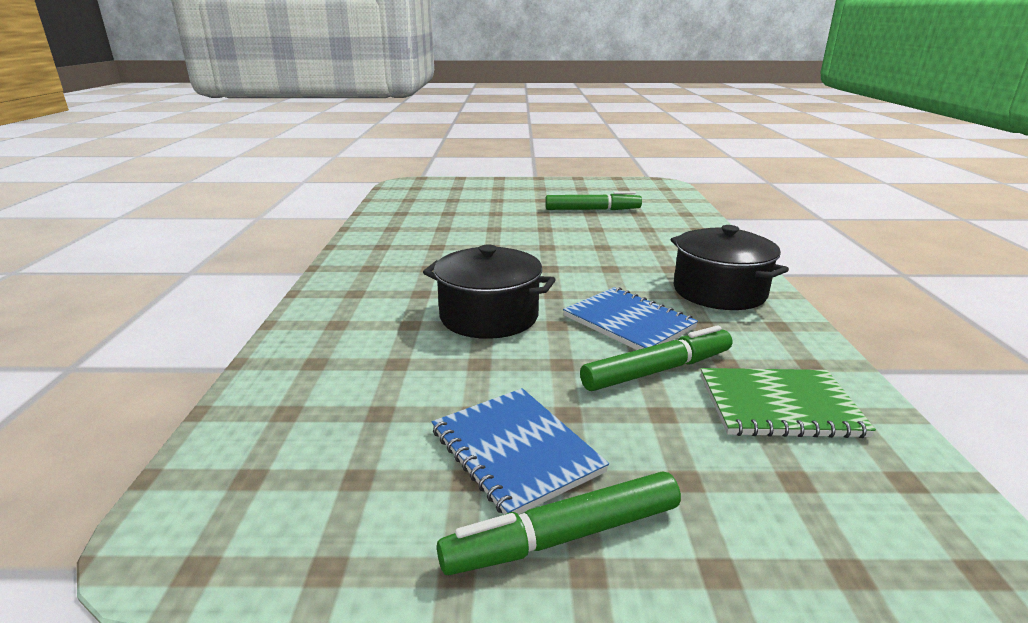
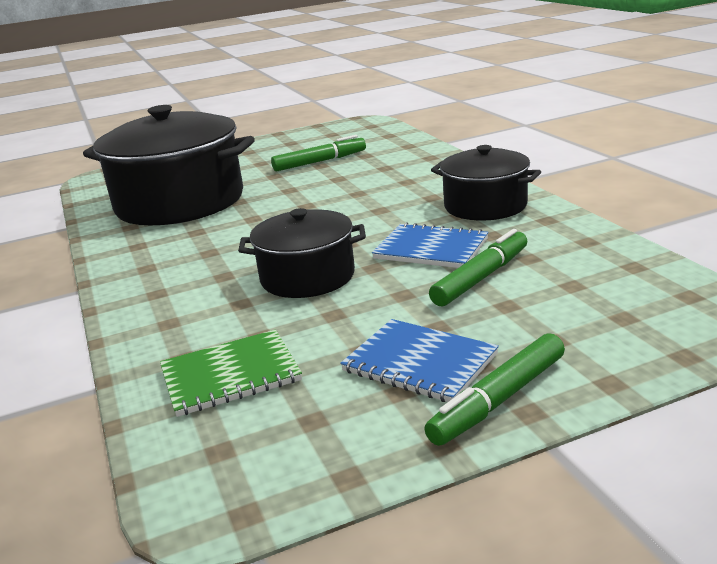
camera: 20 degrees left, 0 degrees up
green notebook [701,368,876,438] -> green notebook moved to [160,330,302,417]
none -> black pot [83,105,255,225]

